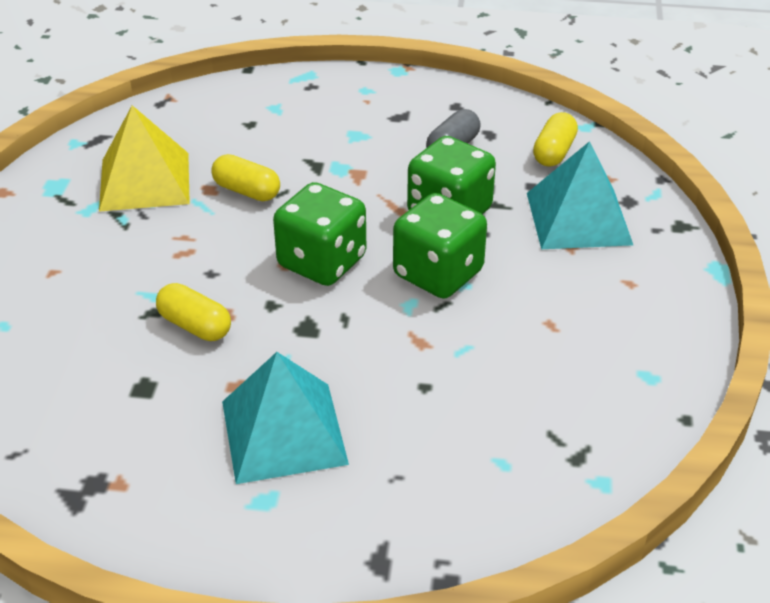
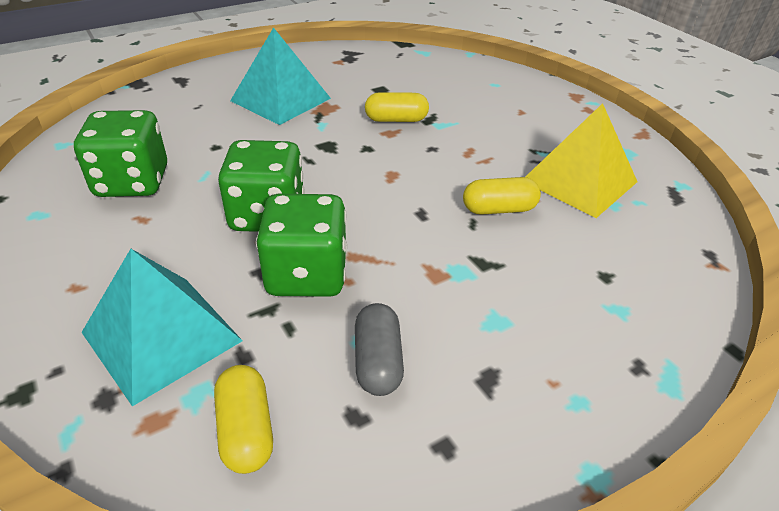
camera: 140 degrees right, 0 degrees up
green dice [273,182,366,286] -> green dice moved to [74,110,167,197]

